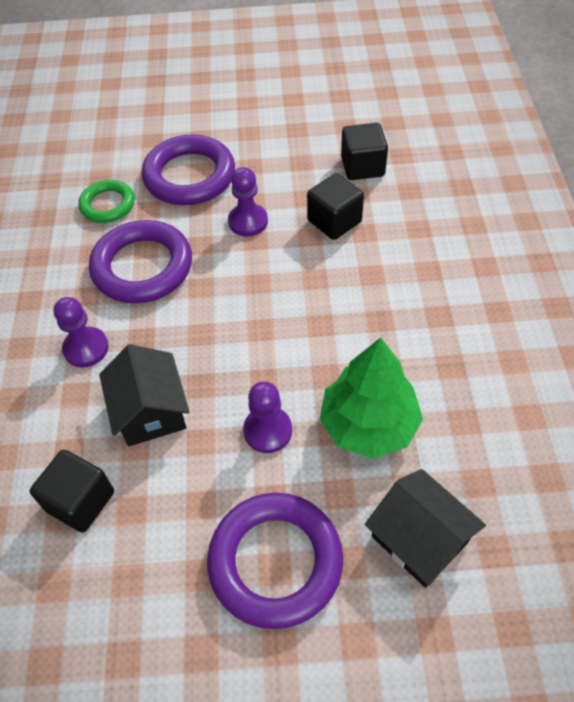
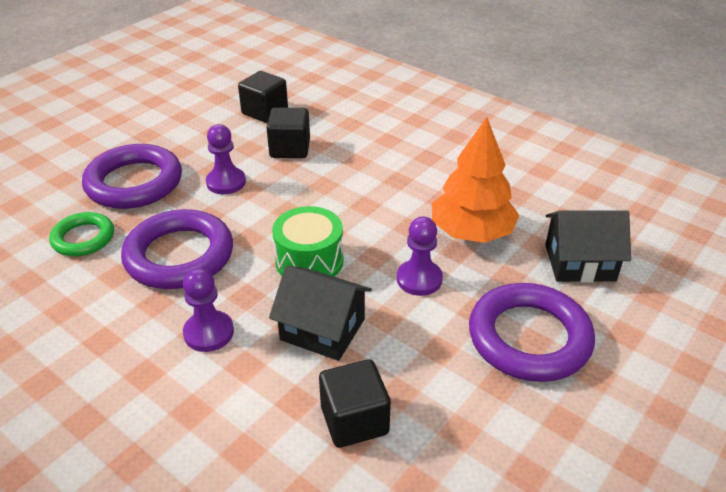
camera: 50 degrees left, 15 degrees down
green tree [320,337,423,459] -> orange tree [432,117,520,243]
none -> green drum [272,206,344,277]

